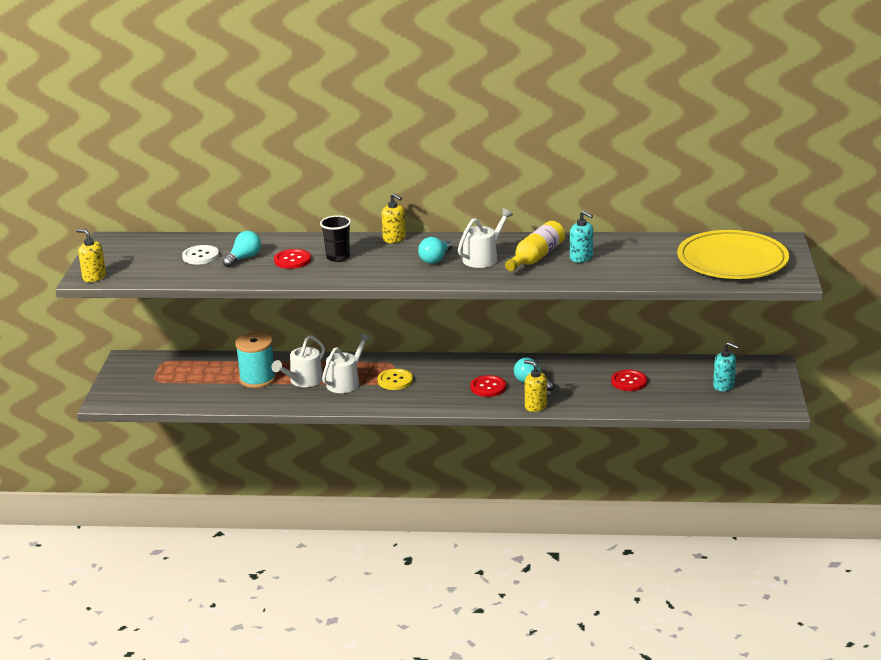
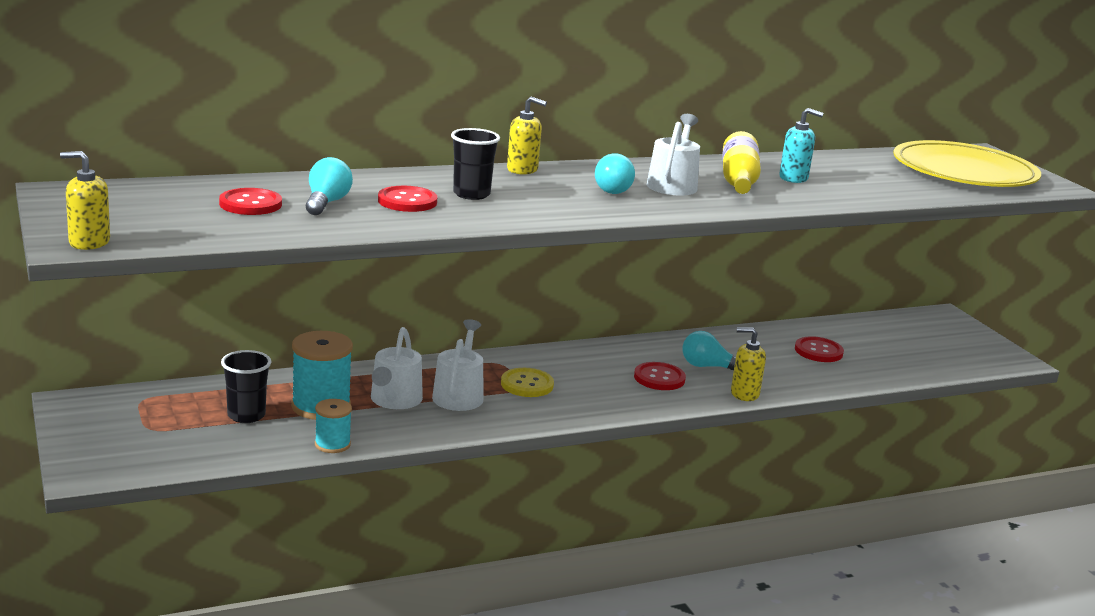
camera: 30 degrees left, 5 degrees down
white button [182,245,219,265] -> red button [219,188,282,215]
turquoise soap dispenser [713,342,739,391] -> none
none -> black cup [221,350,271,423]
none -> turquoise spool [315,399,352,453]

